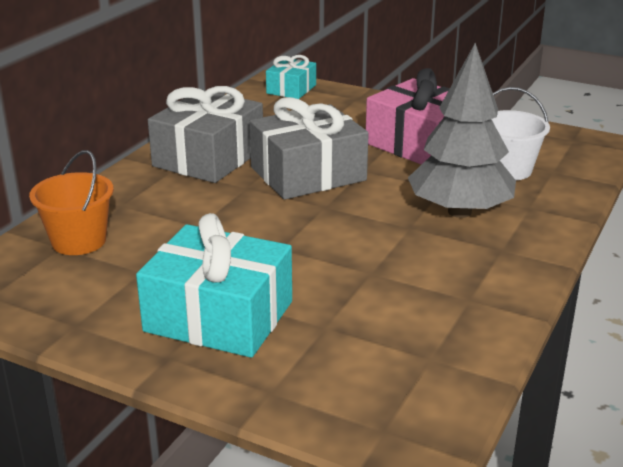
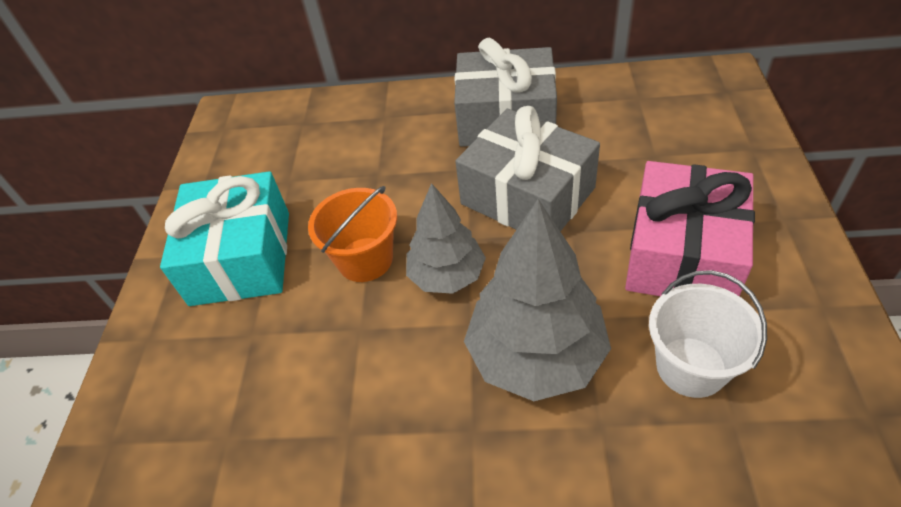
camera: 70 degrees right, 20 degrees up
orange bucket [29,150,114,255] -> orange bucket moved to [308,186,397,282]
turquoise gift [266,55,316,99] -> none
none -> grey tree [406,183,486,294]

